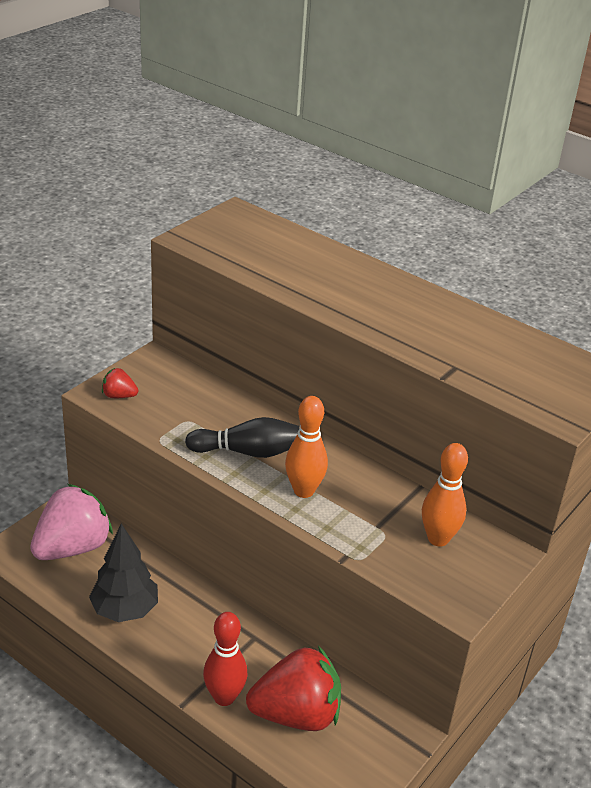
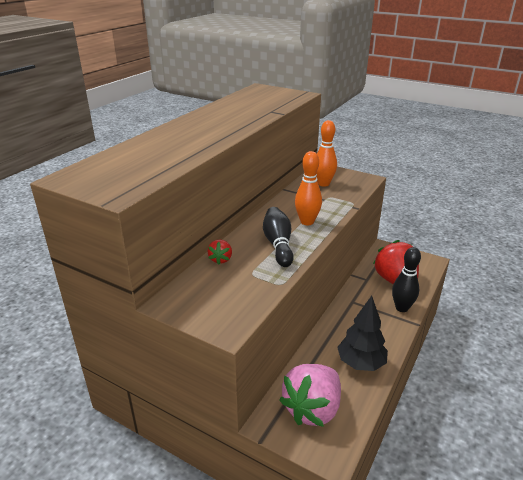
camera: 95 degrees left, 5 degrees down
pink strawberry [30,484,113,560] -> pink strawberry turned 90 degrees counterclockwise [279,364,341,427]
red strawberry [102,368,138,398] -> red strawberry moved to [208,239,232,265]
red bowling pin [203,612,248,706] -> black bowling pin [392,247,421,312]

